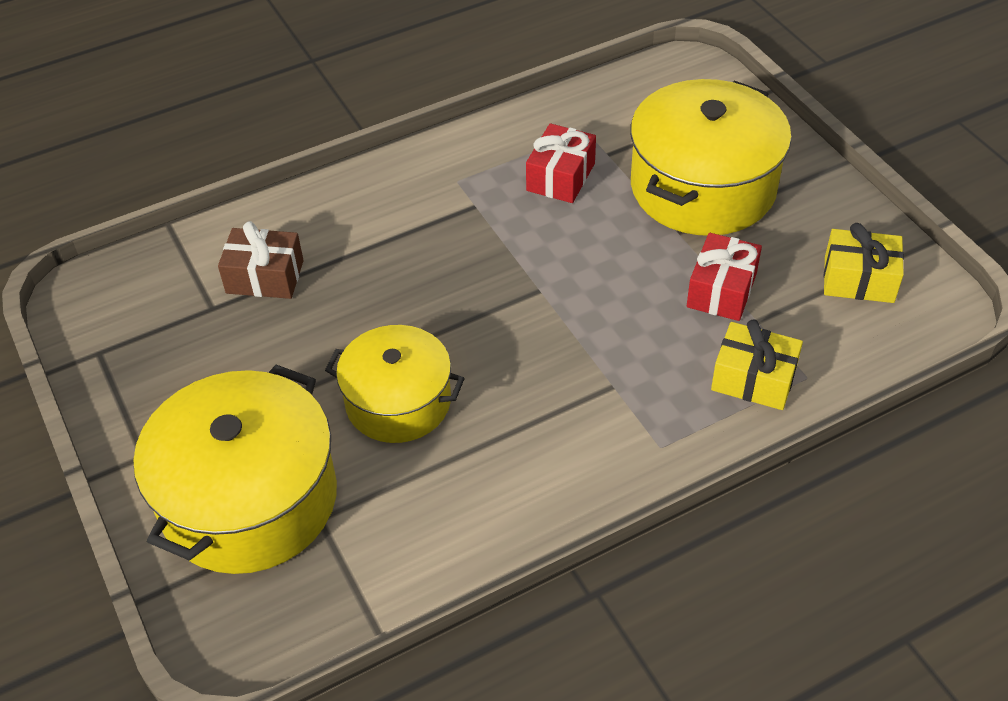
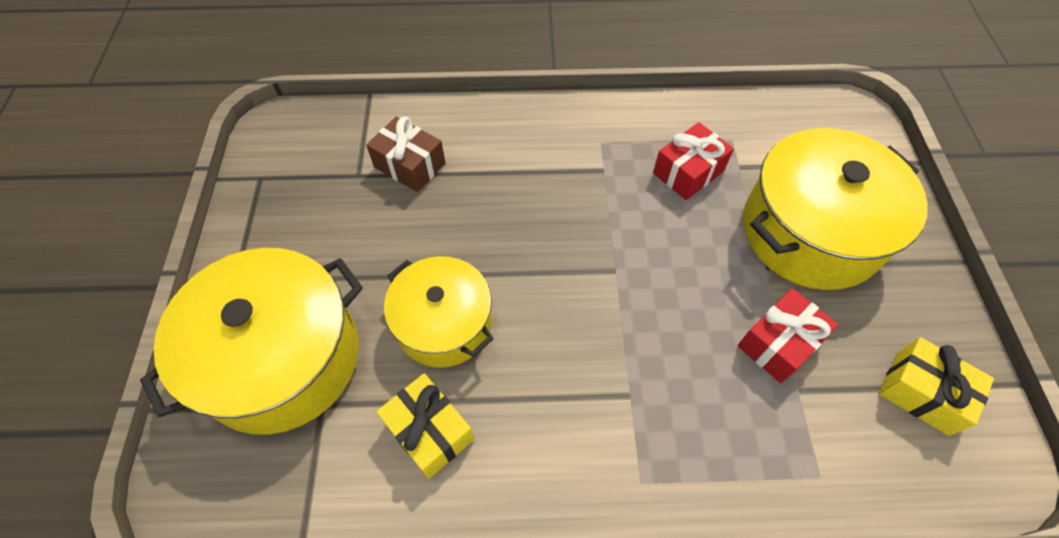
camera: 25 degrees right, 10 degrees up
yellow gift [711,320,803,410] -> yellow gift moved to [376,373,474,479]

